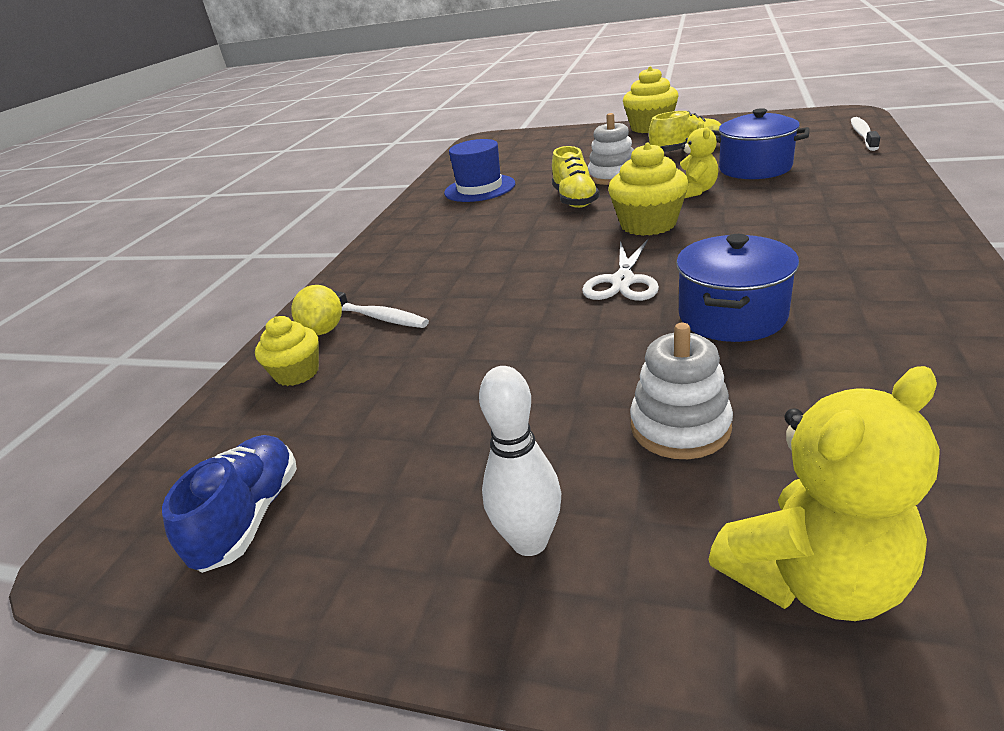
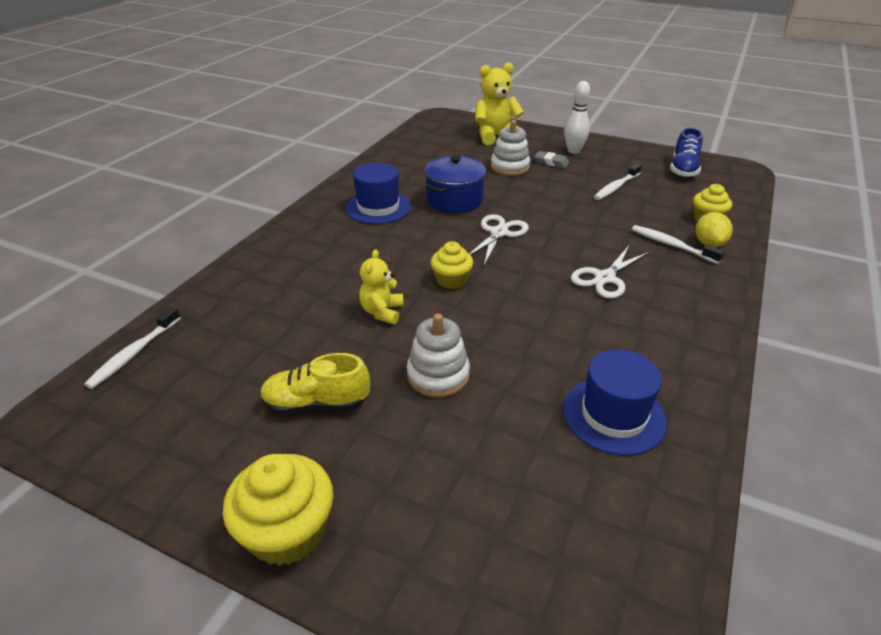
camera: 175 degrees left, 5 degrees up
yellow shoe [552,146,600,208] -> none
yellow cupcake [608,142,689,236] -> yellow cupcake [431,241,473,289], size x0.63
blue pot [712,108,810,179] -> none
none -> blue hat [345,163,411,224]
none -> grey eraser [534,151,569,168]
none -> white scissors [571,246,649,299]
none -> white toothbrush [594,163,642,200]

